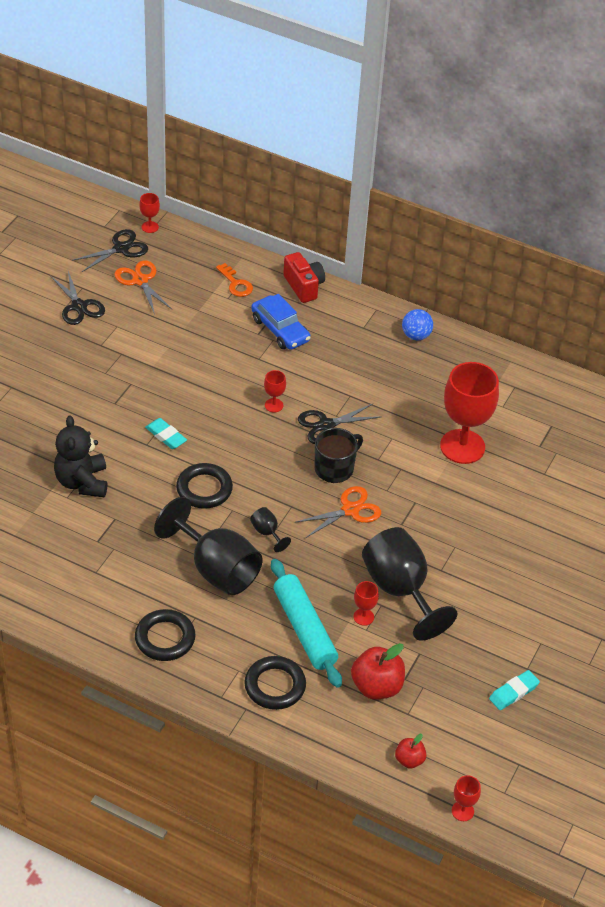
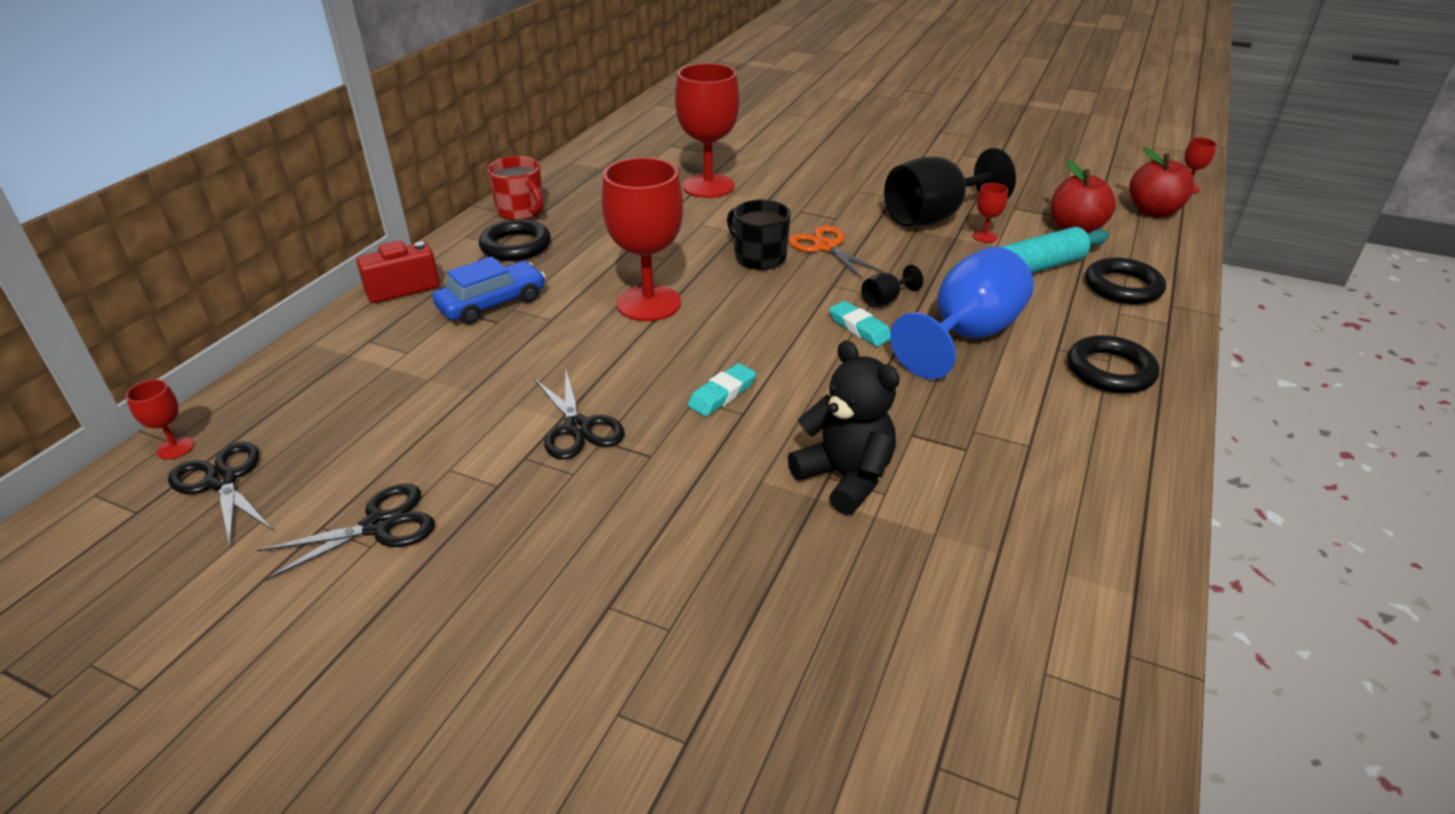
camera: 90 degrees left, 10 degrees down
black teddy bear [54,415,107,497] -> black teddy bear turned 120 degrees counterclockwise [788,340,900,515]
orange scissors [115,260,172,315] -> none
black goblet [154,497,263,595] -> blue goblet [890,247,1034,379]
black ring [176,463,233,509] -> black ring moved to [479,219,551,261]
orange key [216,263,253,297] -> none
red goblet [264,370,286,413] -> red goblet [602,158,683,321], size x2.36
black scissors [298,404,380,444] -> black scissors moved to [534,371,625,460]
red apple [395,734,426,769] -> red apple [1129,147,1194,218], size x1.79
blue ball [402,309,433,340] -> red mug [487,156,544,220]
turquoise eraser [489,670,540,710] -> turquoise eraser moved to [829,301,891,347]

